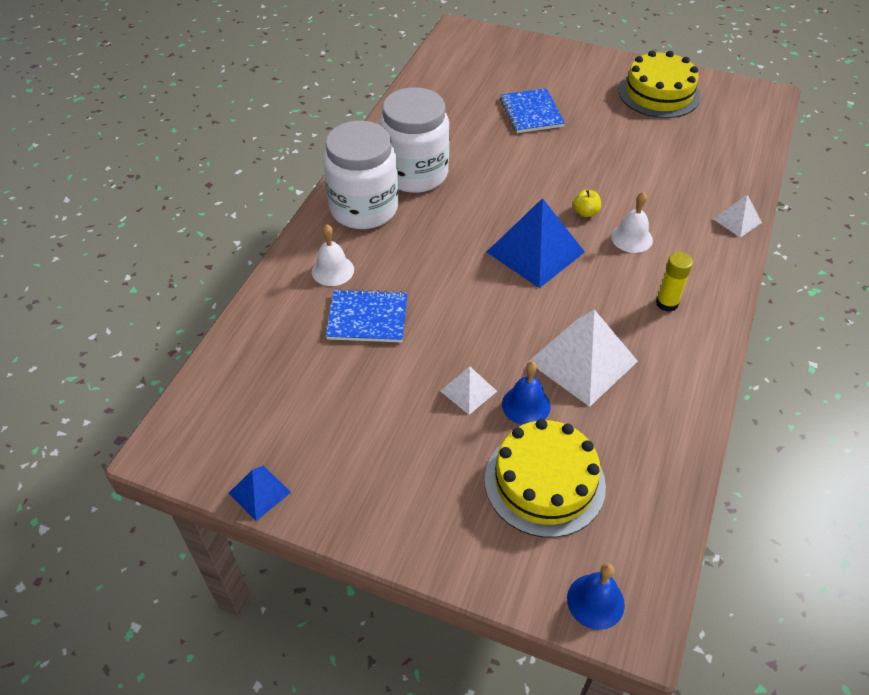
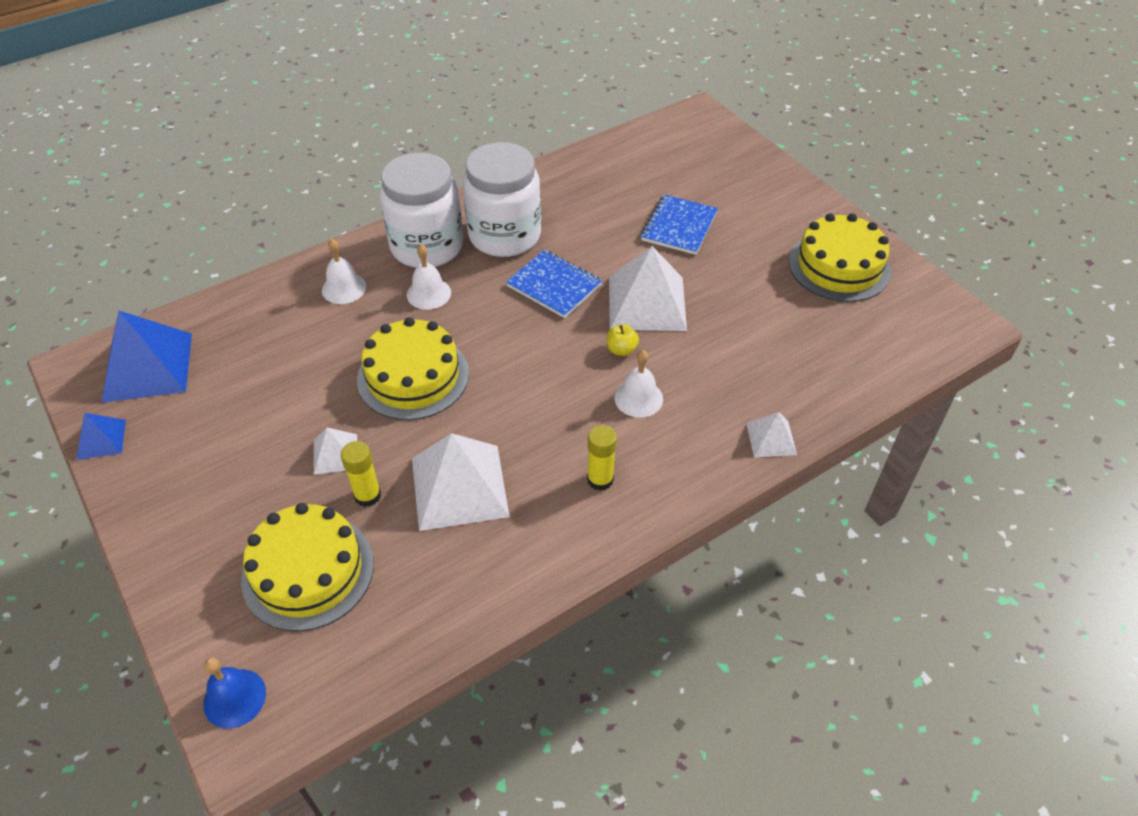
camera: 35 degrees right, 0 degrees up
blue notebook [326,289,408,342] -> blue notebook moved to [506,250,602,318]
blue pyramid [487,198,585,288] -> blue pyramid moved to [101,311,192,403]
blue bell [502,361,551,425] -> yellow glue stick [341,441,381,507]
none -> yellow cake [357,317,469,420]
none -> white bell [407,244,451,310]
none -> white pyramid [609,246,687,331]

